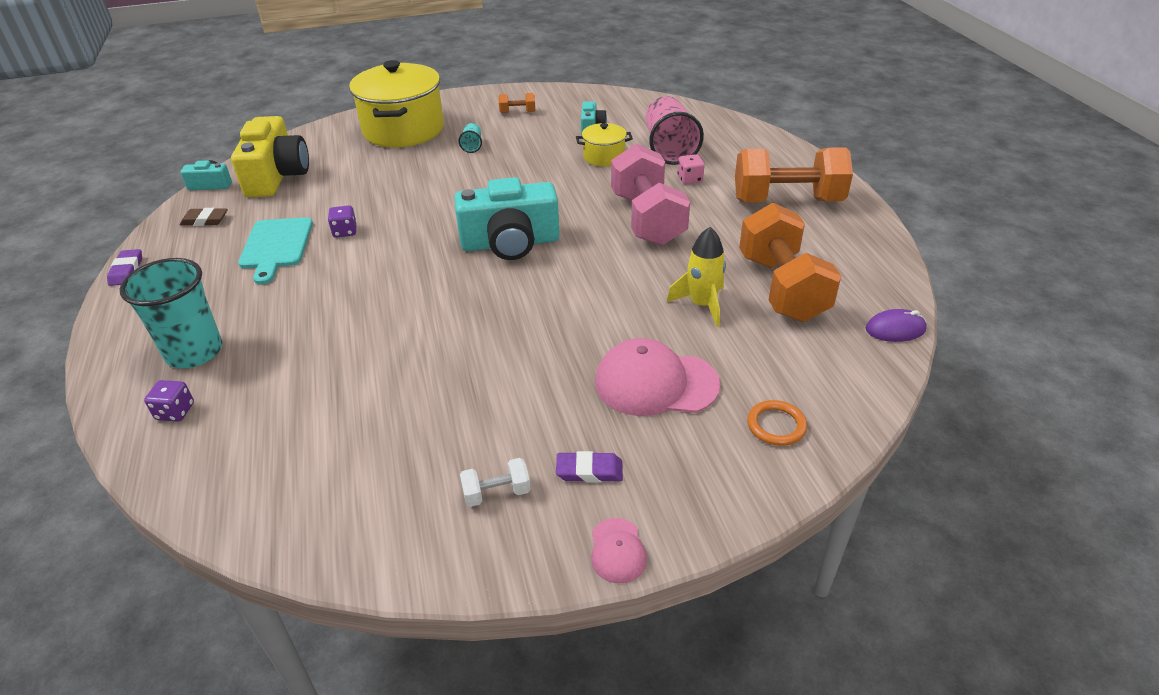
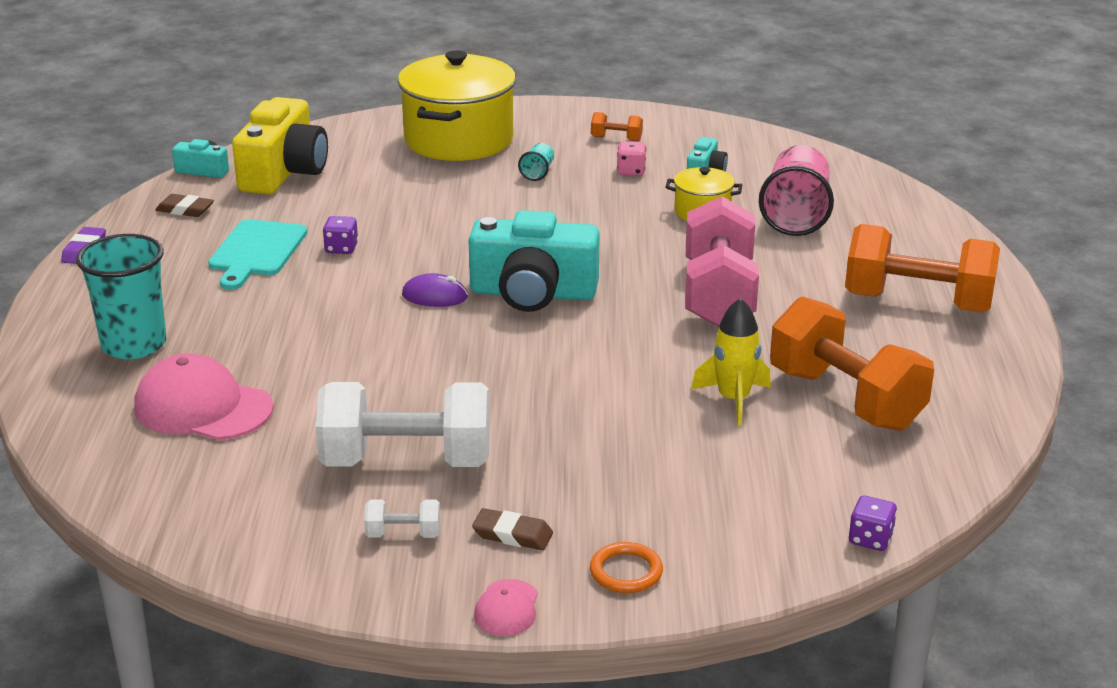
camera: 15 degrees right, 10 degrees down
purple dice [144,380,194,422] -> purple dice moved to [849,496,897,551]
purple eraser [556,451,623,483] -> brown eraser [472,508,553,550]
pink cap [595,338,720,416] -> pink cap moved to [134,353,273,440]
pink dice [677,154,705,184] -> pink dice moved to [617,141,646,176]
orange dumbbell [739,203,841,322] -> orange dumbbell turned 45 degrees counterclockwise [770,296,934,431]
orange ring [747,400,807,446] -> orange ring moved to [590,542,663,593]
purple mouse [866,309,927,342] -> purple mouse moved to [402,273,468,307]
none -> white dumbbell [316,382,490,467]

